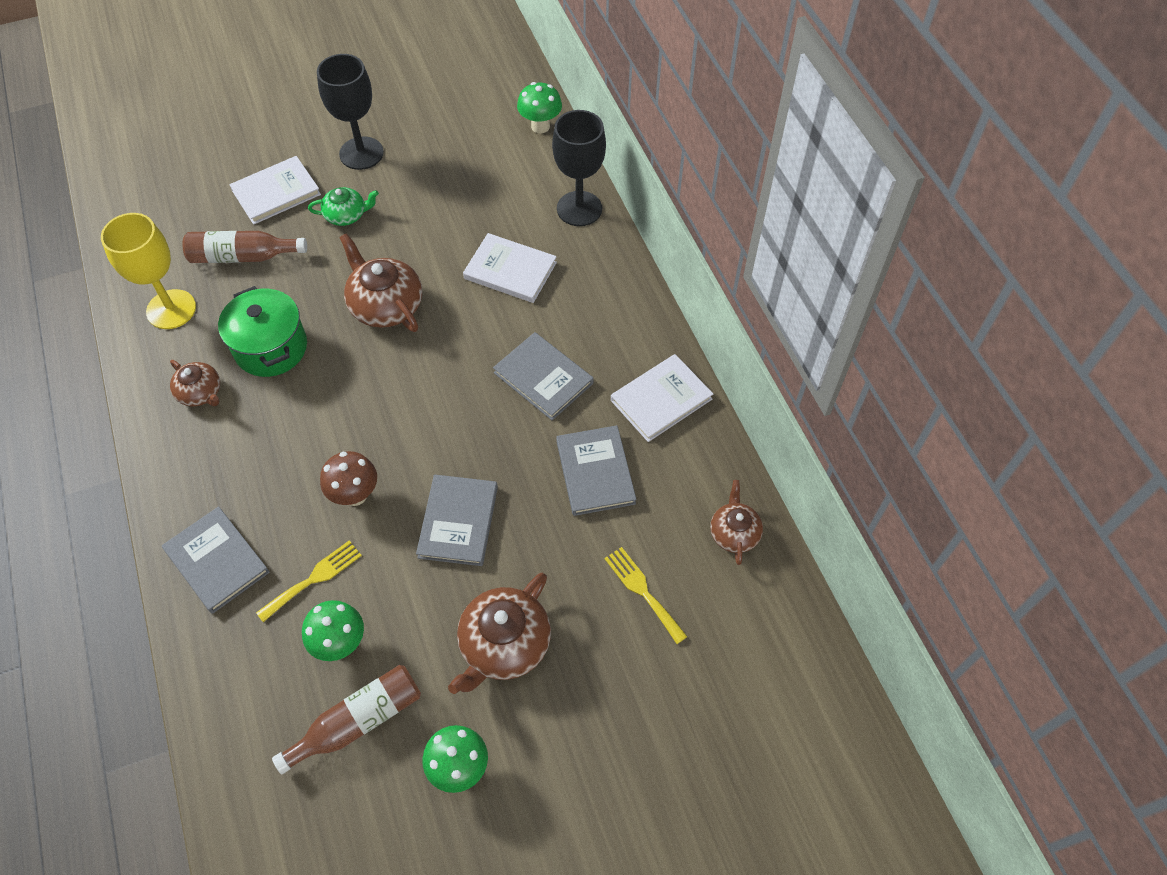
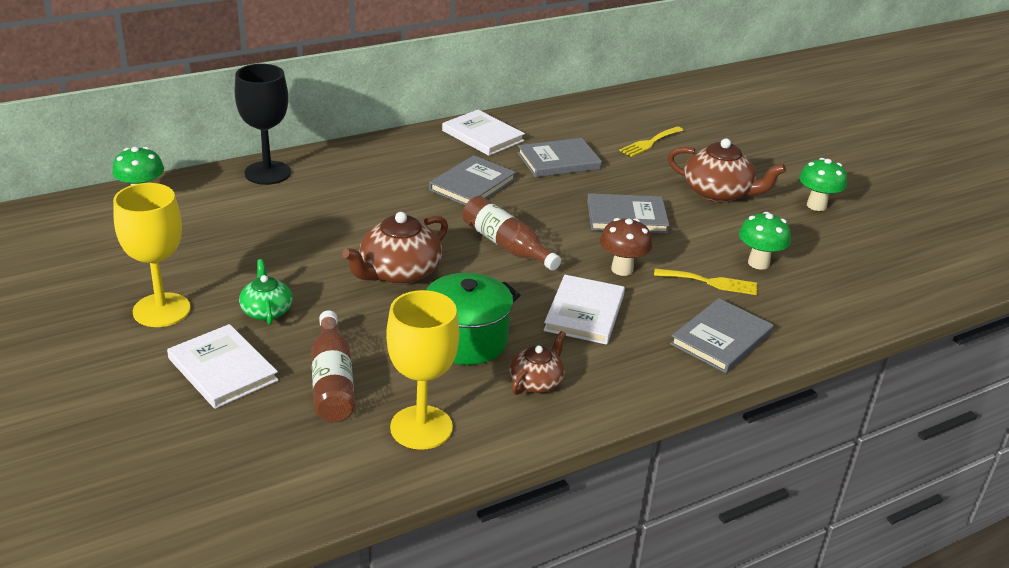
camera: 100 degrees left, 25 degrees down
yellow fork [256,540,362,622] -> yellow fork turned 150 degrees clockwise [654,269,757,295]
brown bottle [272,665,421,775] -> brown bottle moved to [462,196,561,270]
black goblet [317,54,384,170] -> yellow goblet [113,183,190,327]
white book [463,233,557,303] -> white book moved to [544,275,625,345]
brown teapot [710,480,763,565] -> none

